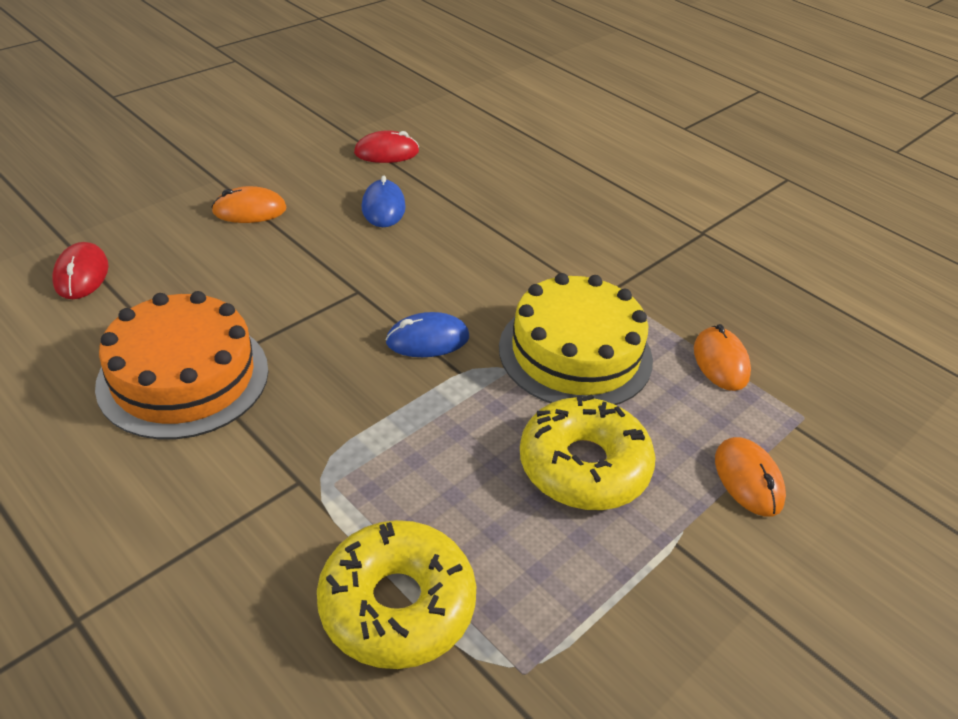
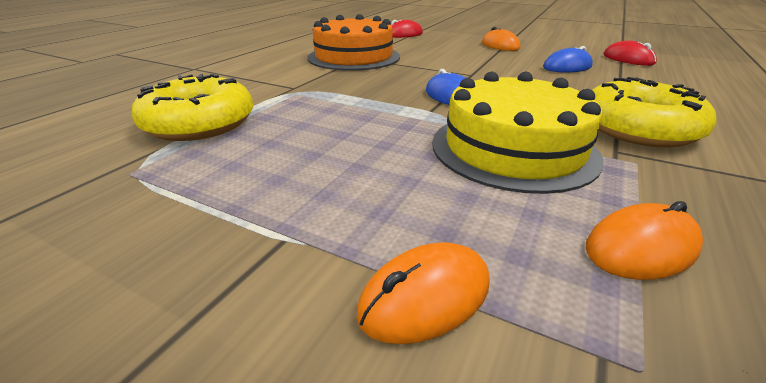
camera: 75 degrees right, 10 degrees down
yellow donut [520,394,655,510] -> yellow donut moved to [592,77,716,148]

